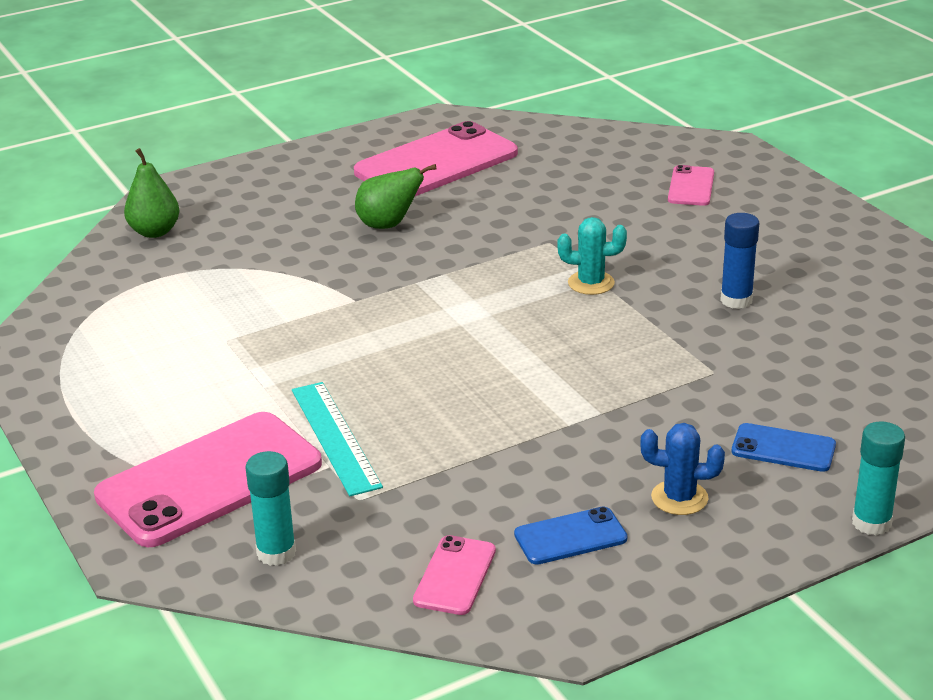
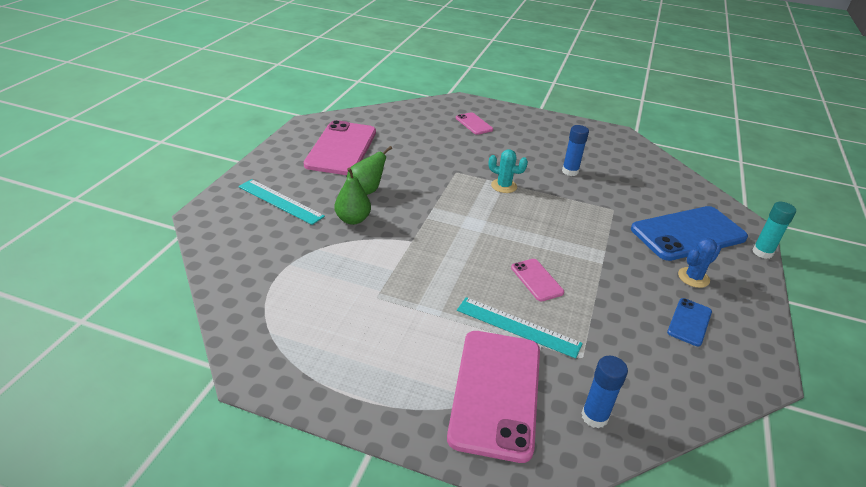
camera: 45 degrees left, 5 degrees up
green pear [124,148,180,238] -> green pear moved to [334,167,371,225]
turquoise glue stick [245,451,296,566] -> blue glue stick [582,356,628,428]
pink phone [413,535,496,615] -> pink phone moved to [511,259,564,302]
turquoise cactus [558,217,627,295] -> turquoise cactus turned 60 degrees clockwise [488,149,528,193]
blue phone [732,423,836,472] -> blue phone [631,206,748,261], size x2.12
none -> turquoise ruler [238,179,325,225]

